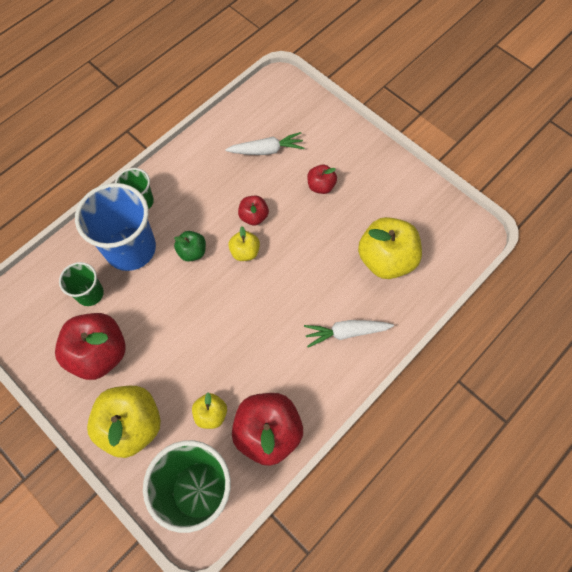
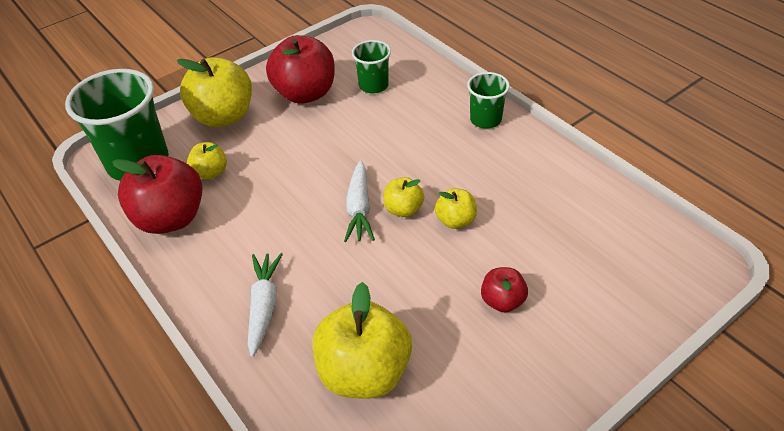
camera: 100 degrees right, 20 degrees down
blue cup [75,183,156,271] -> none
green apple [174,231,206,262] -> none
white carrot [225,132,304,155] -> white carrot moved to [344,160,375,242]
red apple [238,196,269,226] -> yellow apple [435,188,477,229]

